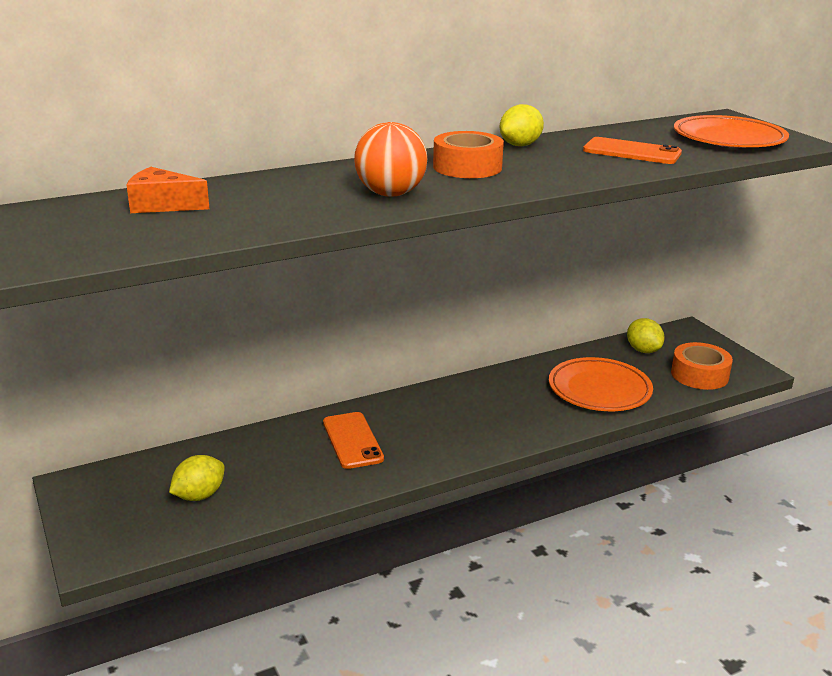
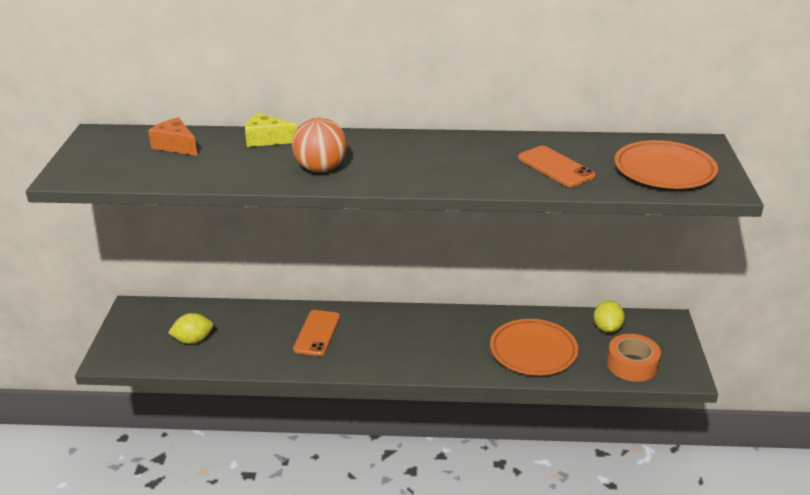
camera: 30 degrees right, 5 degrees up
orange tape [433,131,504,178] -> none
yellow lemon [500,104,544,146] -> none
none -> yellow cheese [245,113,298,147]

